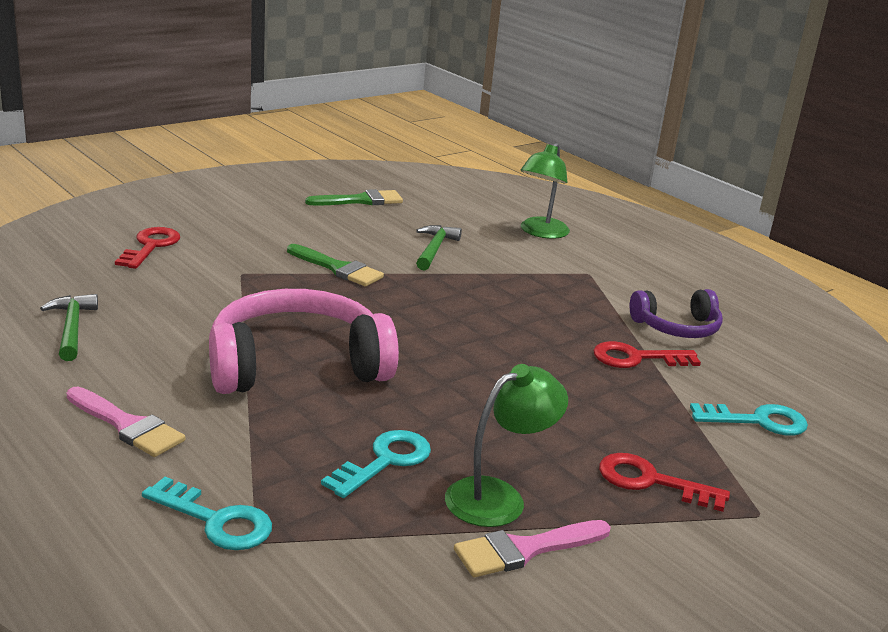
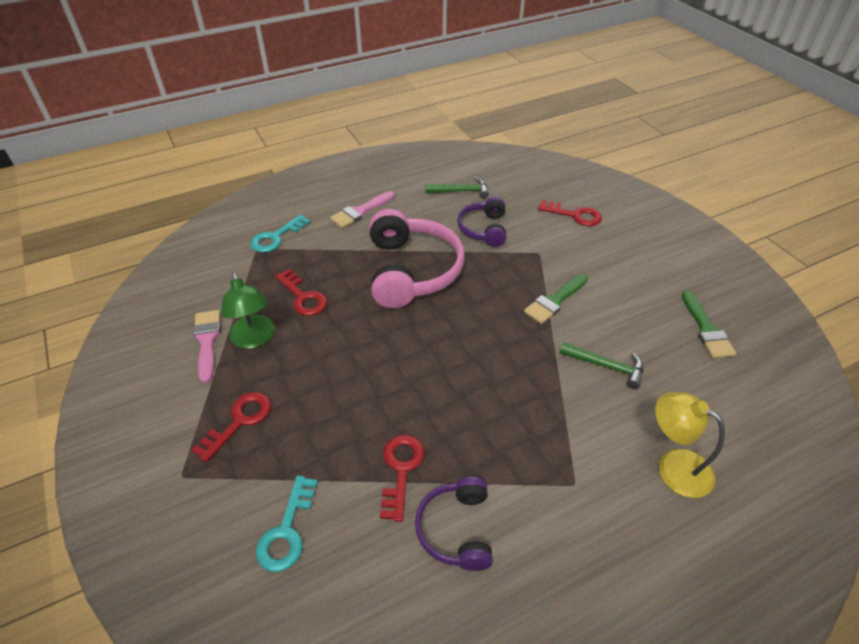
camera: 105 degrees right, 20 degrees up
turquoise key [321,430,431,498] -> red key [275,269,327,316]
green lamp [520,143,570,239] -> yellow lamp [655,392,725,498]
none -> purple headphones [457,197,506,247]

